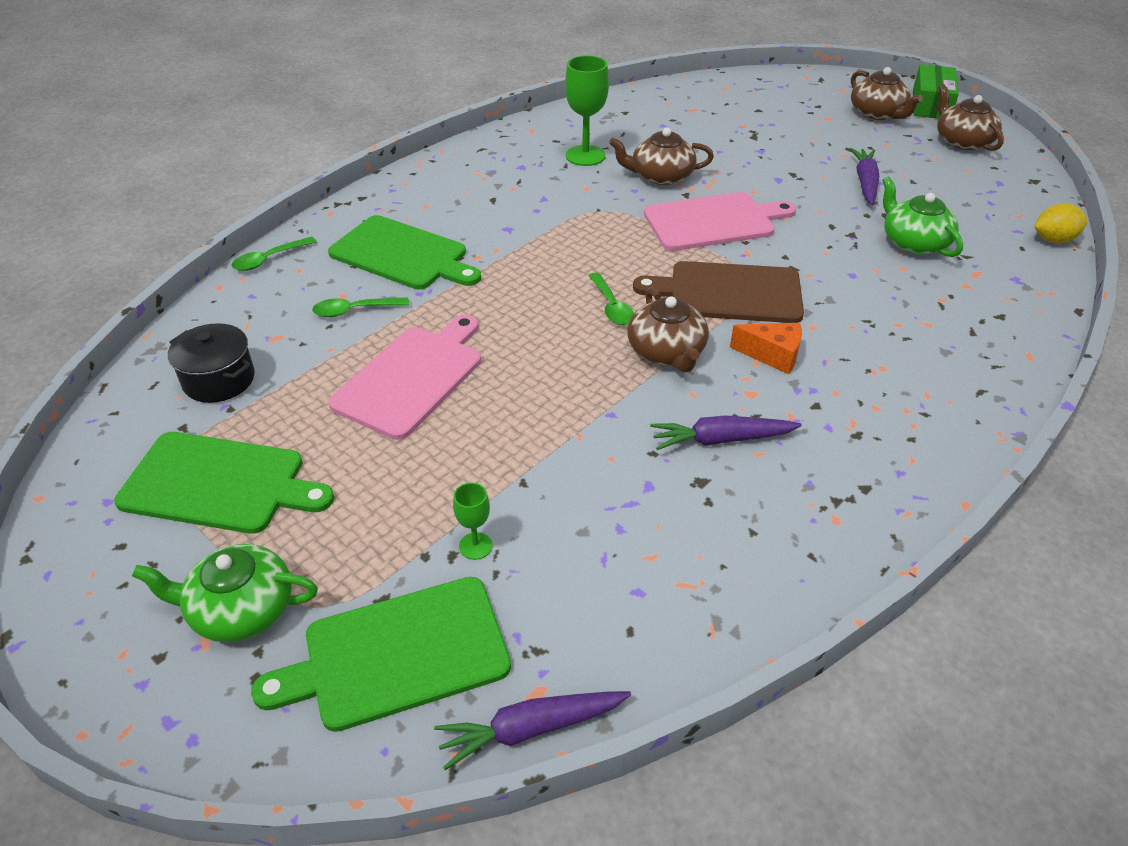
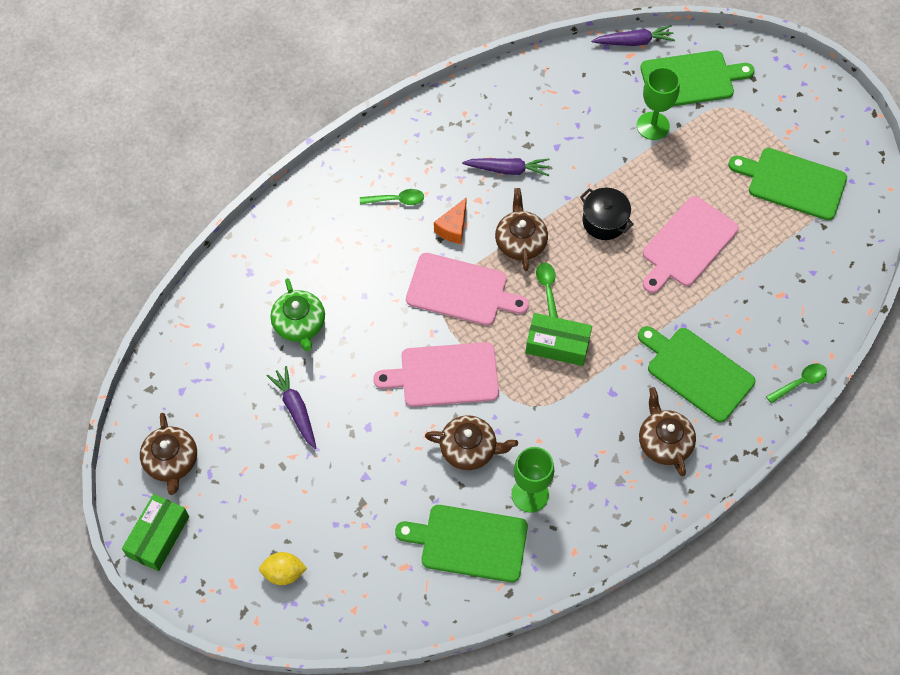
camera: 170 degrees left, 20 degrees up
green teapot [132,544,318,642] -> none
black pot [168,323,255,403] -> black pot moved to [580,188,634,240]
green spoon [312,297,409,317] -> green spoon moved to [360,189,424,205]
green goblet [453,483,492,560] -> green goblet [637,67,680,140], size x1.93
brown cutting board [633,261,804,323] -> pink cutting board [406,253,529,325]
orange cheese [730,323,802,374] -> orange cheese turned 90 degrees counterclockwise [434,198,466,244]
purple carrot [850,148,879,205] -> purple carrot turned 135 degrees clockwise [267,366,316,449]
brown teapot [851,67,923,120] -> brown teapot moved to [639,387,696,476]
yellow lemon [1034,203,1087,243] -> yellow lemon moved to [259,552,307,585]
none -> green cutting board [395,505,528,582]
none -> green box [526,313,592,366]

